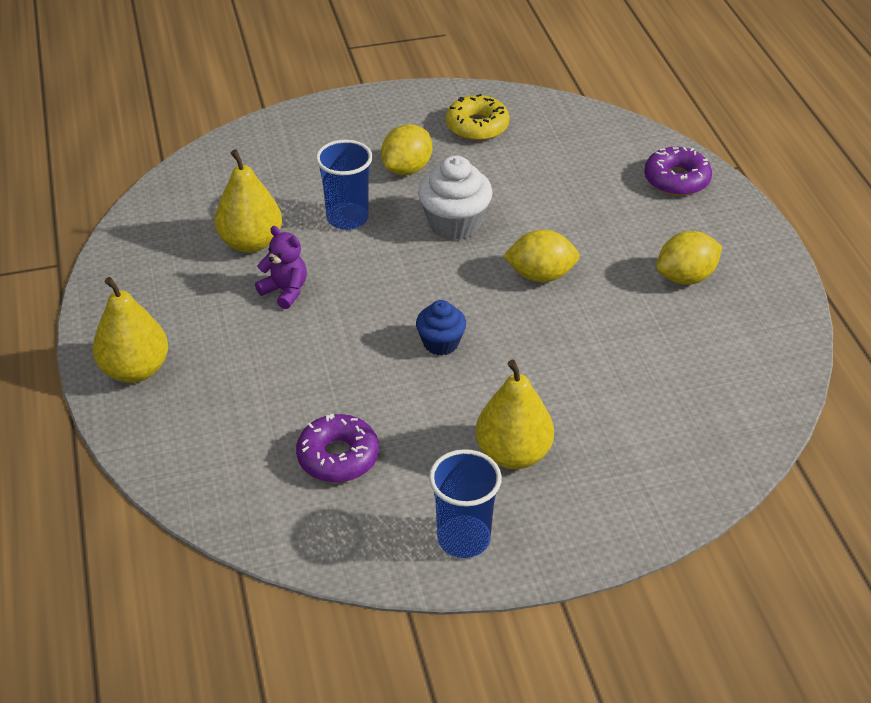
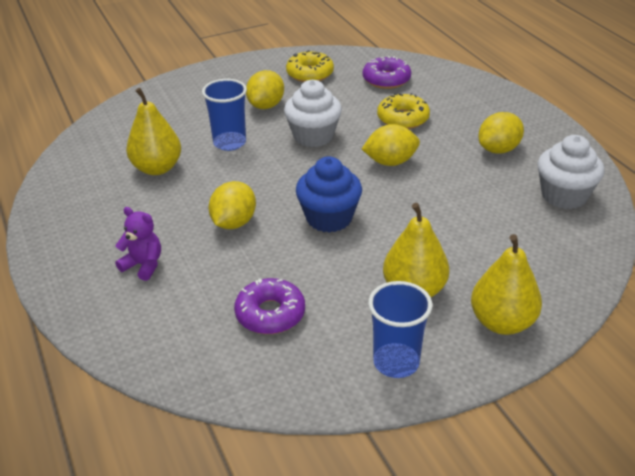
camera: 10 degrees left, 5 degrees down
yellow pear [92,277,168,383] -> yellow pear moved to [471,234,542,335]
purple teddy bear [255,226,307,309] -> purple teddy bear moved to [115,207,161,281]
blue cupcake [416,300,466,355] -> blue cupcake [296,157,362,233], size x1.60
purple donut [644,147,712,196] -> purple donut moved to [363,56,411,89]
none -> yellow lemon [208,181,256,229]
none -> yellow donut [377,93,430,129]
none -> white cupcake [538,135,605,209]

